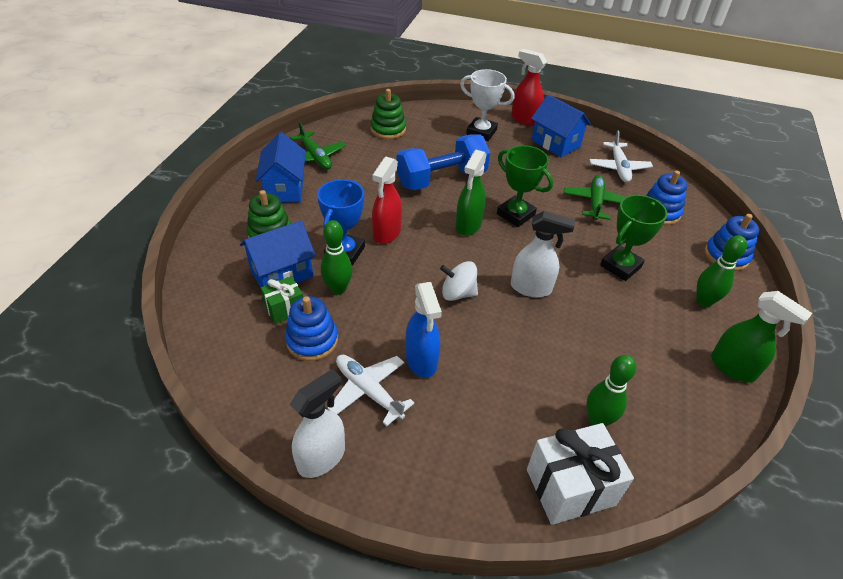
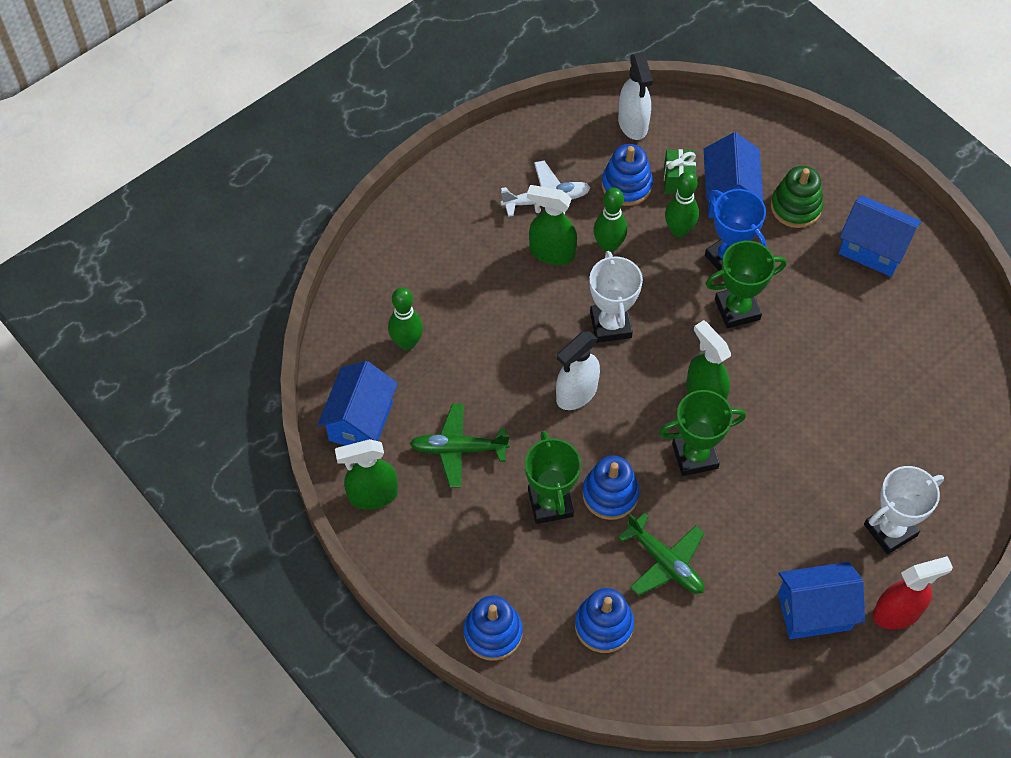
camera: 125 degrees right, 15 degrees up
green plane [290,121,346,170] -> green plane moved to [410,404,510,488]
white spray bottle [290,369,345,478] -> white spray bottle moved to [618,52,653,140]
green stacking toy [370,89,406,139] -> none
red spray bottle [372,157,402,244] -> green trophy [706,241,787,328]
blue dumbbell [397,134,490,190] -> none
blue spray bottle [406,282,442,378] -> green spray bottle [527,185,577,265]
white spinning top [440,261,478,301] -> white trophy [589,251,643,343]
white gift [527,423,634,525] -> none
white plane [589,130,653,182] -> none
green bowling pin [696,235,747,307] -> green bowling pin moved to [593,188,627,253]
none -> blue house [318,361,398,446]
none -> blue stacking toy [582,455,639,520]

